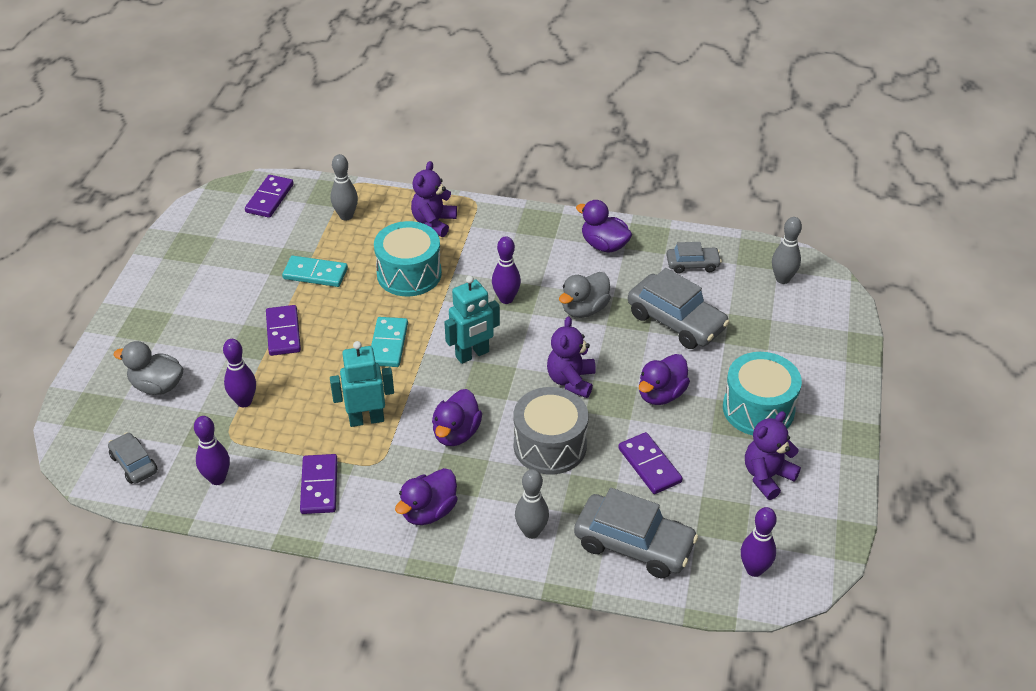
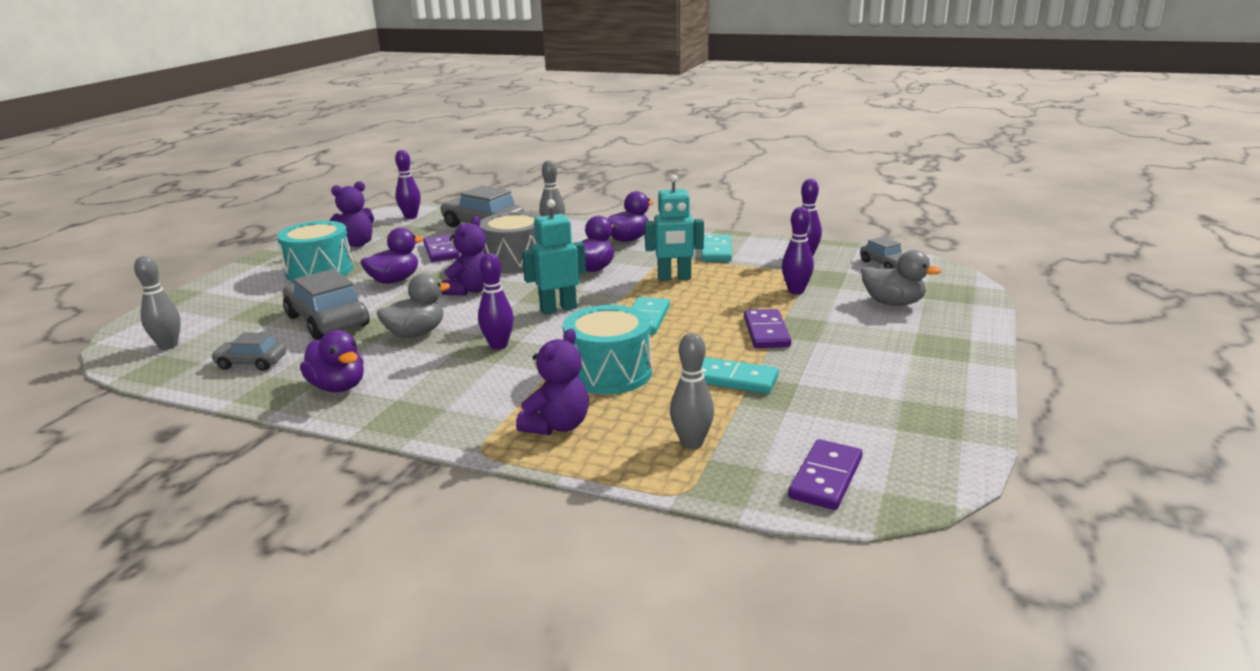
camera: 170 degrees left, 20 degrees down
purple domino [300,454,338,514] -> turquoise domino [701,235,732,261]

